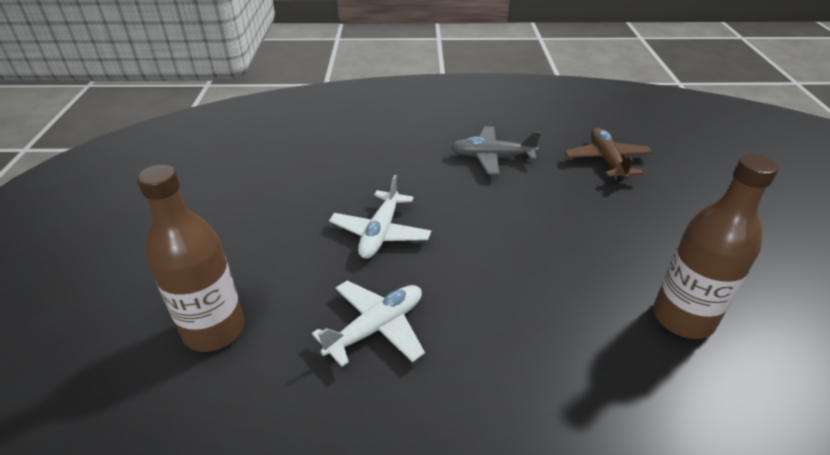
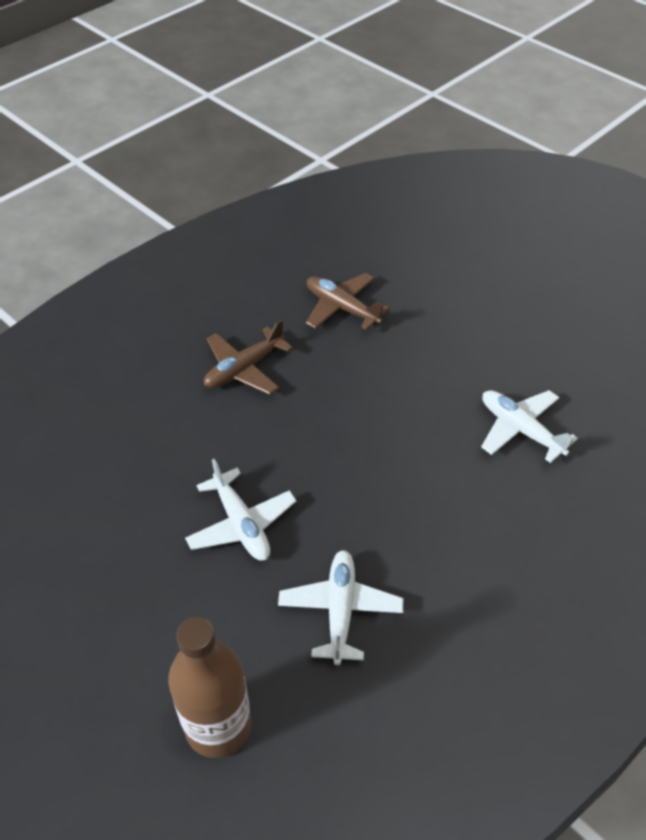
camera: 45 degrees left, 10 degrees up
grey plane [451,126,541,175] -> brown plane [204,319,293,395]
brown bottle [653,154,779,339] -> white plane [481,390,578,463]

